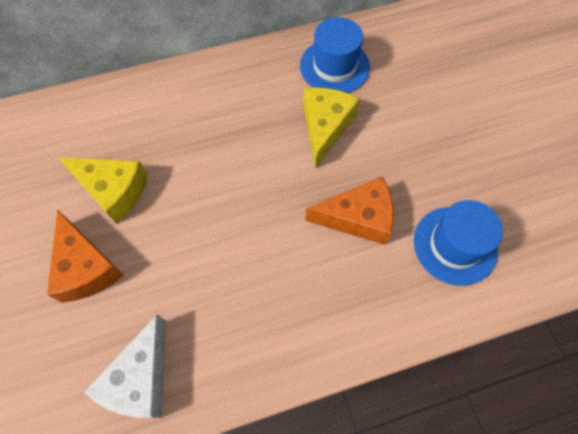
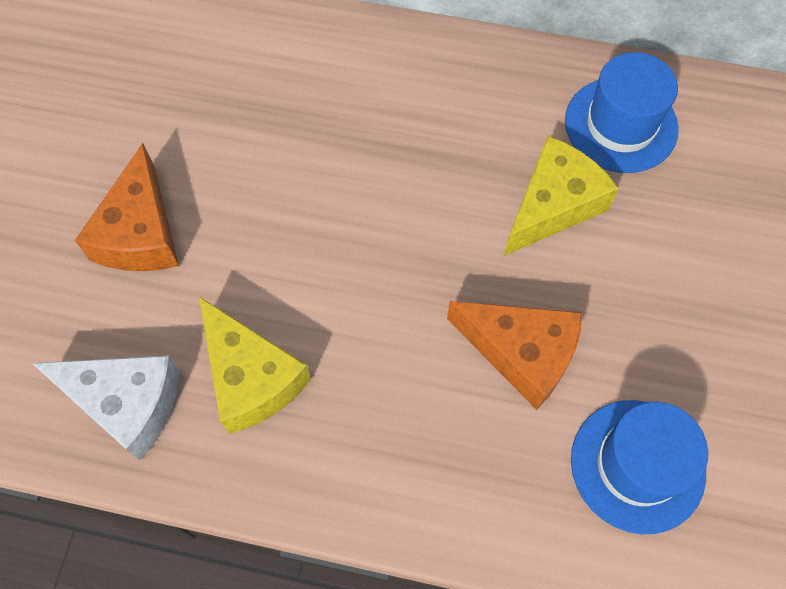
camera: 30 degrees right, 0 degrees up
yellow cheese [58,157,148,224] -> yellow cheese moved to [199,297,311,434]
white cheese [84,314,166,418] -> white cheese turned 120 degrees counterclockwise [32,355,180,460]

